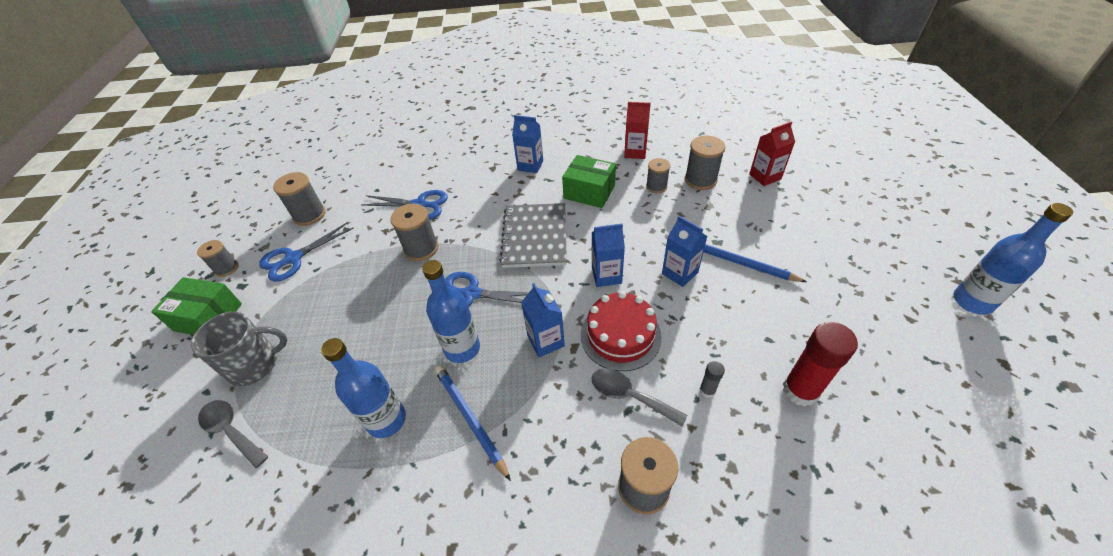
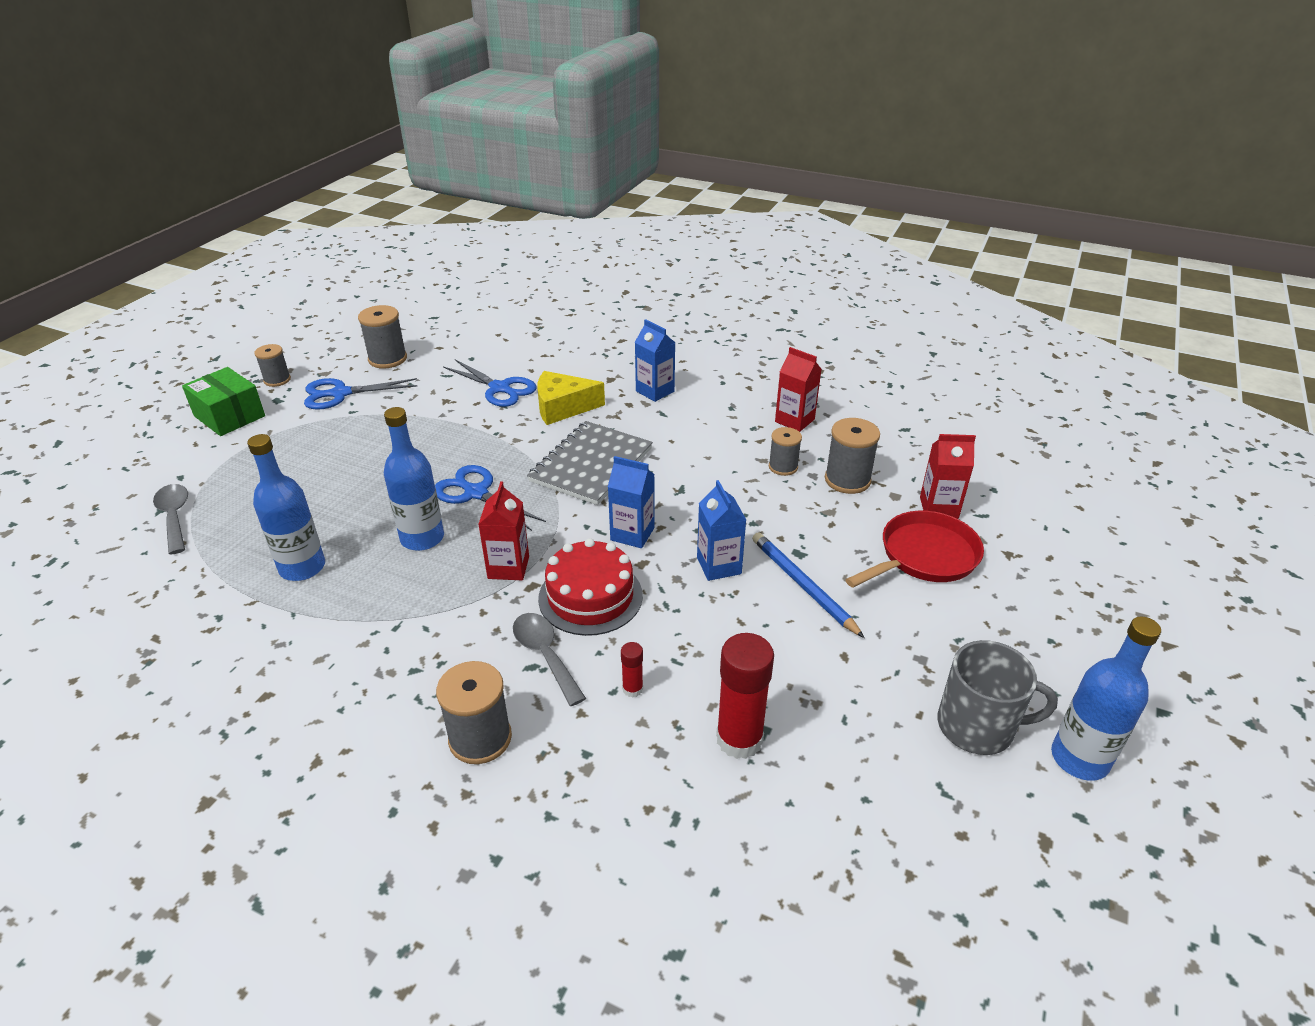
camera: 25 degrees right, 10 degrees down
grey mug [191,312,287,386] -> grey mug moved to [937,640,1058,755]
grey spool [390,204,439,261] -> none
blue pencil [435,365,511,481] -> none
blue carton [521,283,565,357] -> red carton [478,481,529,580]
green box [562,155,616,208] -> none
grey glue stick [700,361,725,398] -> red glue stick [621,642,643,698]
none -> yellow cheese [537,371,605,425]
none -> red pan [845,511,984,588]

